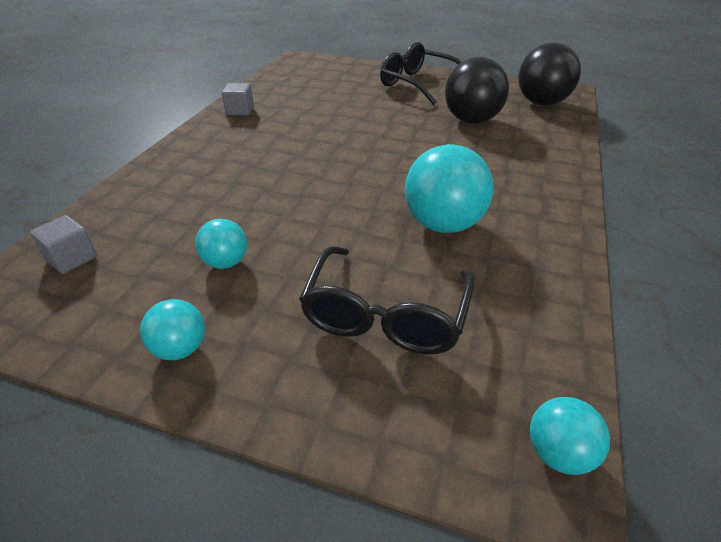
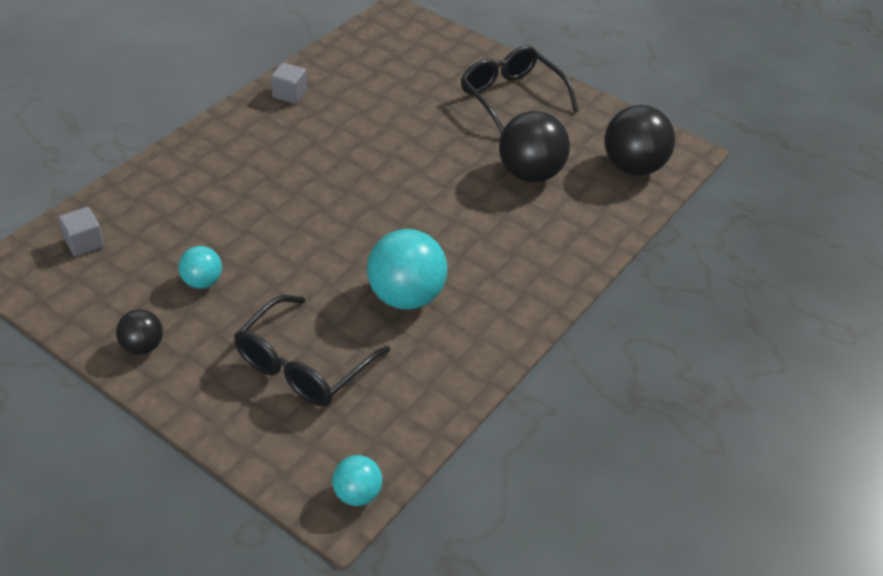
camera: 15 degrees right, 5 degrees up
turquoise ball [140,299,205,360] -> black ball [116,309,163,355]

